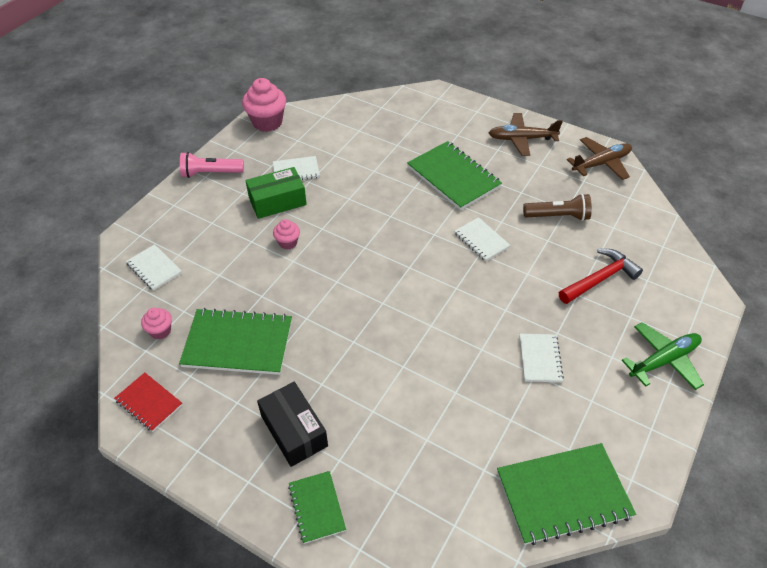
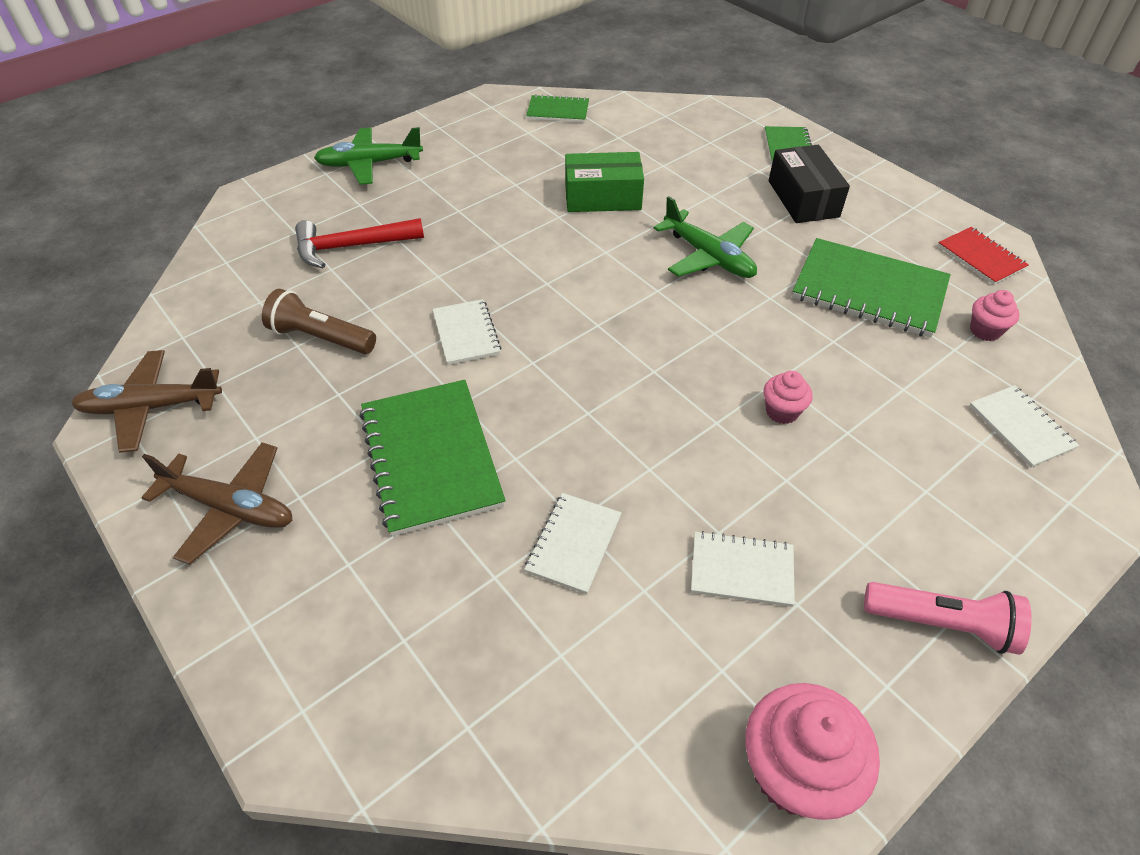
camera: 160 degrees left, 0 degrees up
green box [245,167,307,219] -> green box moved to [565,152,644,212]
green notebook [497,443,636,545] -> green notebook [526,94,589,122], size x0.55
white notebook [520,334,564,382] -> white notebook moved to [524,493,622,594]
none -> green plane [654,196,757,278]

